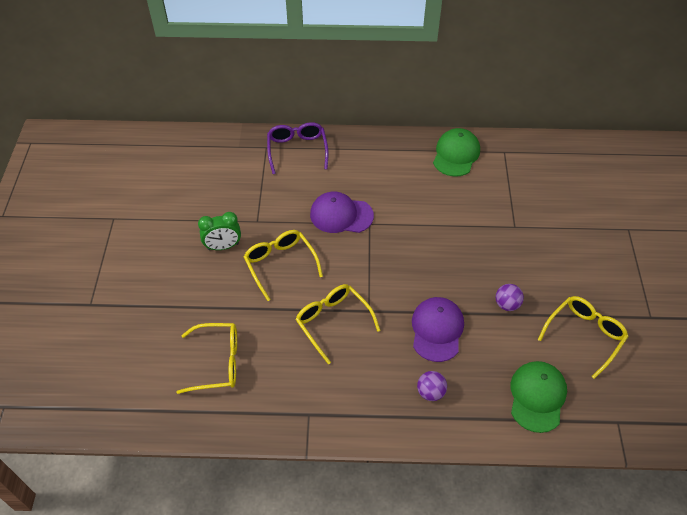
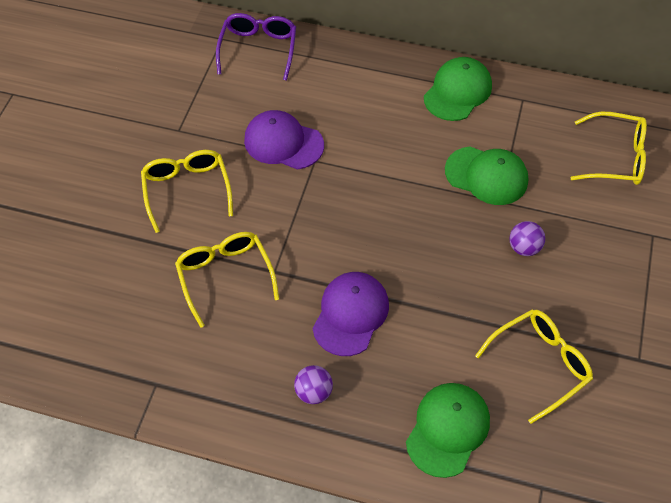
camera: 15 degrees right, 5 degrees up
yellow glasses [176,323,237,394] -> yellow glasses moved to [571,111,647,185]
green clock [198,212,241,250] -> none
purple ball [496,284,524,311] -> purple ball moved to [509,221,545,256]
none -> green cap [445,147,529,205]

